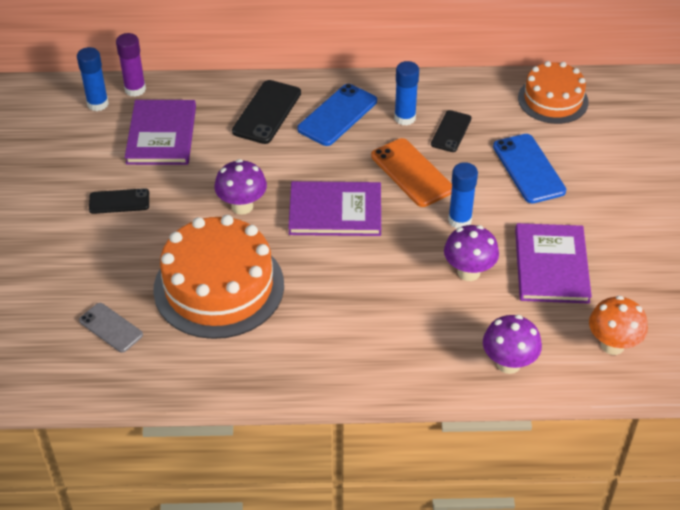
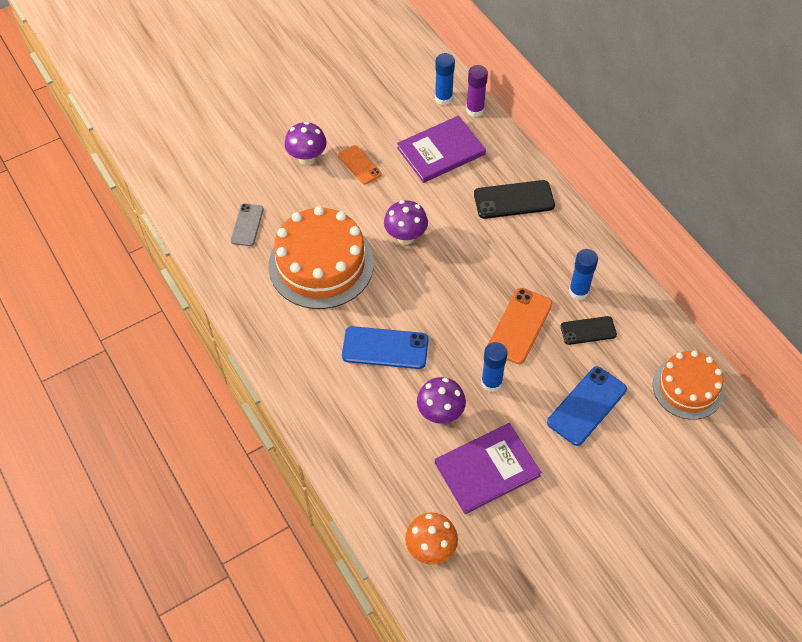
camera: 60 degrees right, 10 degrees up
black phone [89,188,149,214] -> orange phone [338,145,382,185]
purple book [288,181,381,236] -> none
blue phone [297,84,377,146] -> blue phone moved to [342,326,429,369]
purple mushroom [483,315,542,374] -> purple mushroom moved to [284,121,327,166]

